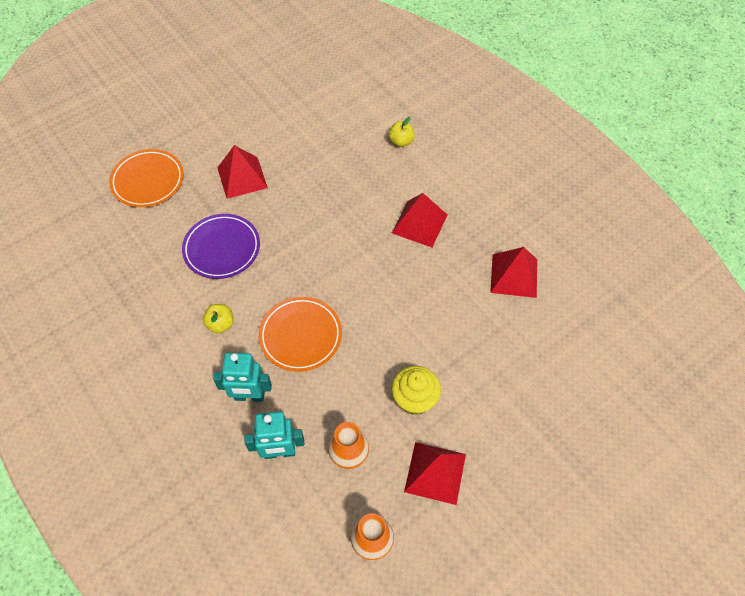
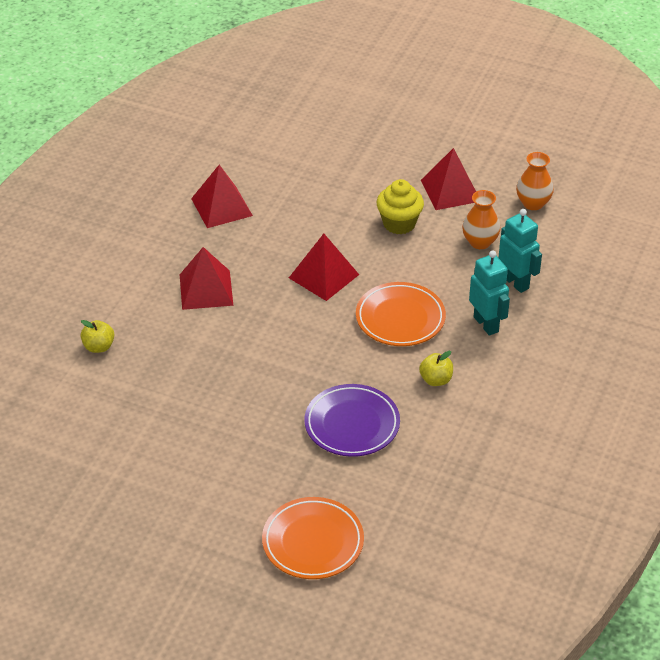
camera: 120 degrees left, 15 degrees down
red pyramid [217,145,268,199] -> red pyramid moved to [289,234,359,301]

